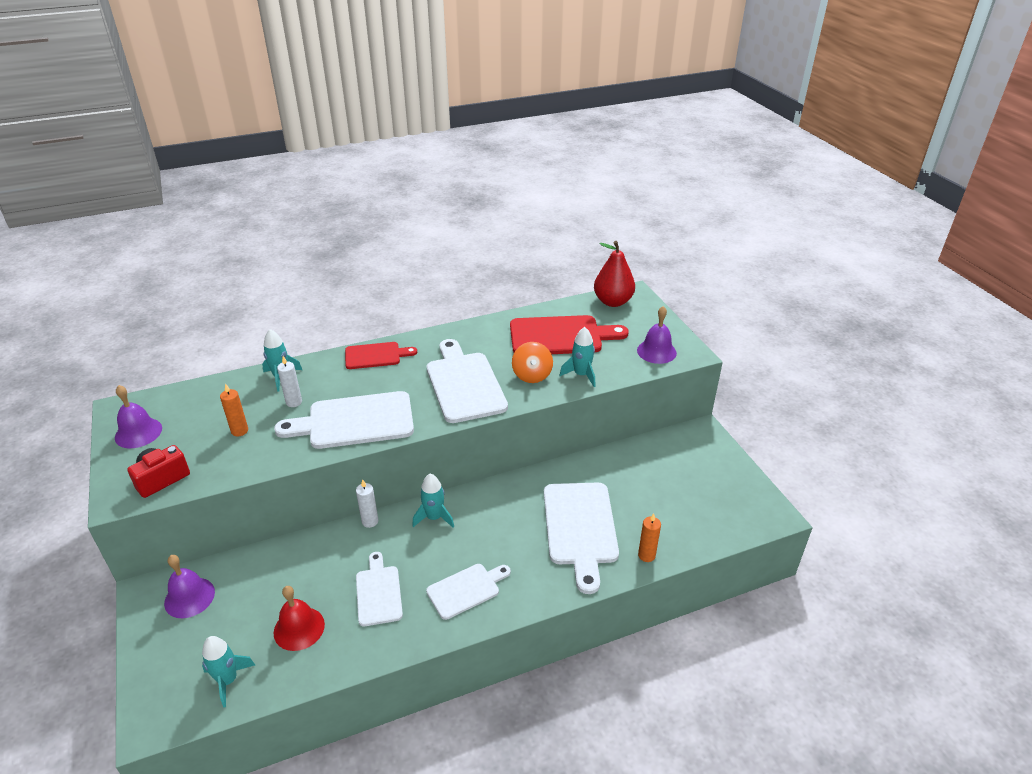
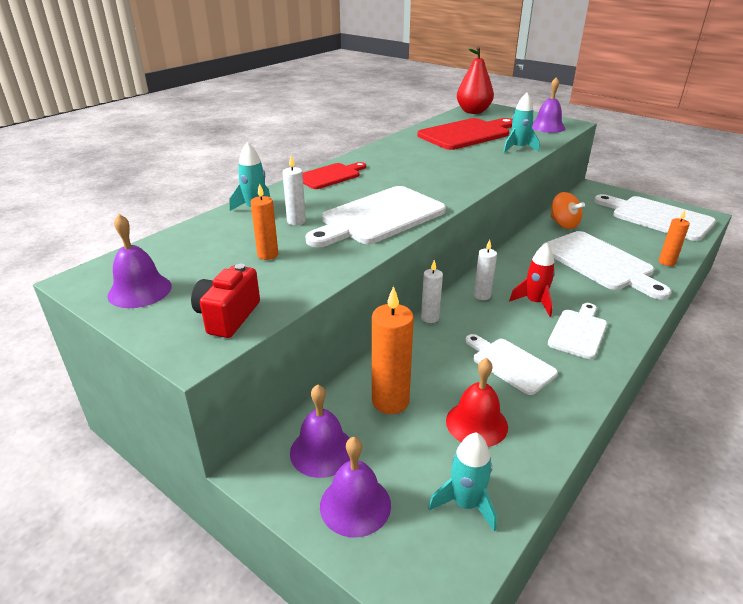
camera: 30 degrees left, 5 degrees down
turquoise rocket [412,474,454,528] -> white candle [474,240,497,300]
white cutting board [427,339,508,423] -> white cutting board moved to [594,194,716,241]
orange spinning top [512,342,553,383] -> orange spinning top moved to [551,192,585,229]
none -> purple bell [320,437,391,537]
none -> orange candle [372,286,414,414]
none -> red rocket [509,243,555,317]

